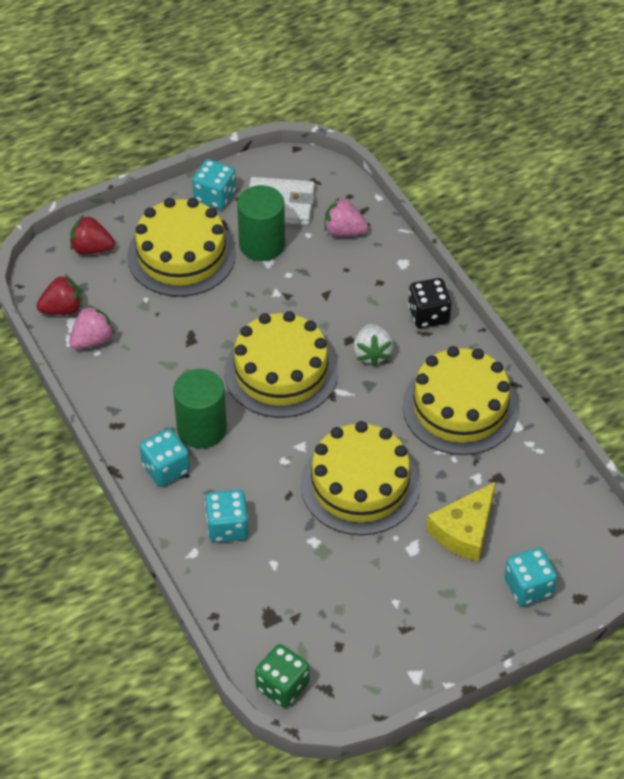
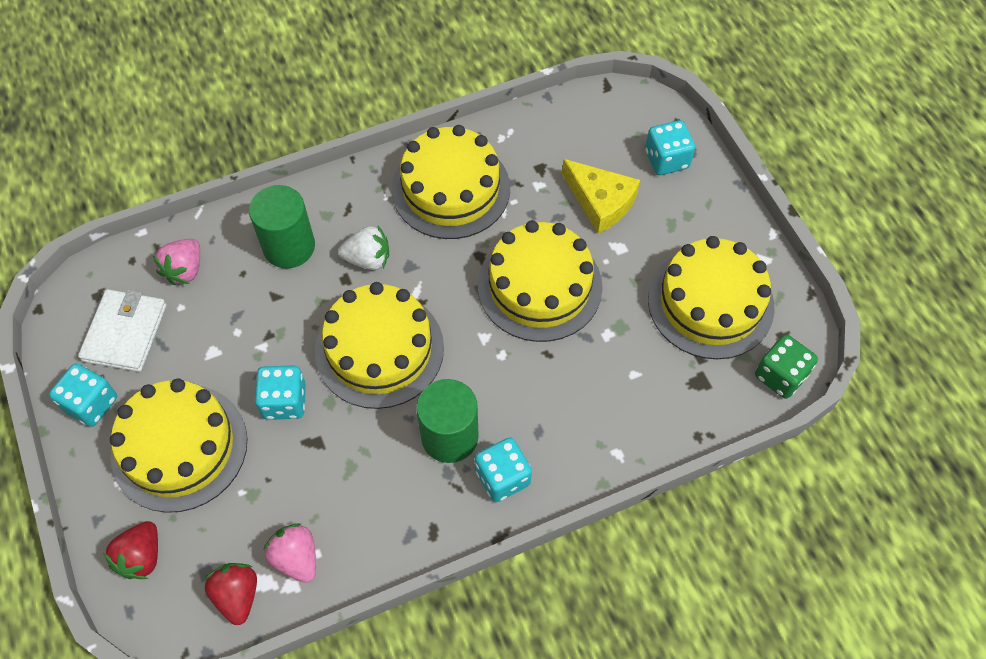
camera: 85 degrees left, 10 degrees up
turquoise dice [205,490,248,543] -> turquoise dice moved to [255,366,306,420]
green cylinder [237,185,285,261] -> green cylinder moved to [249,185,315,268]
black dice [408,278,452,328] -> none
none -> yellow cake [648,236,775,359]

